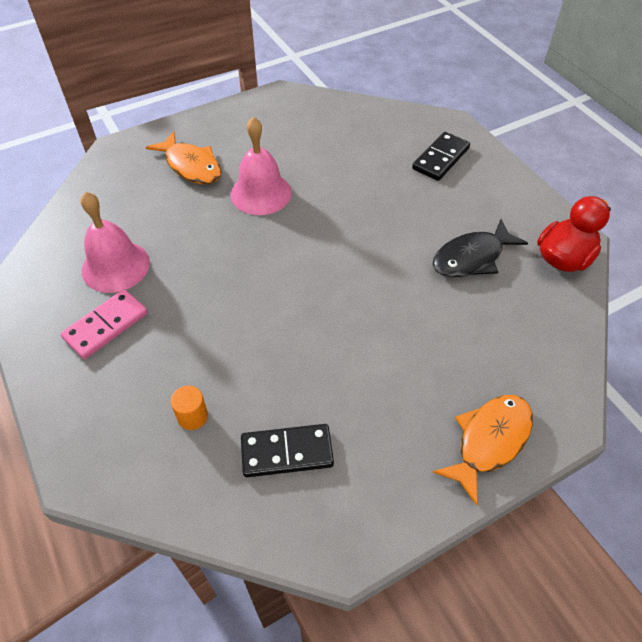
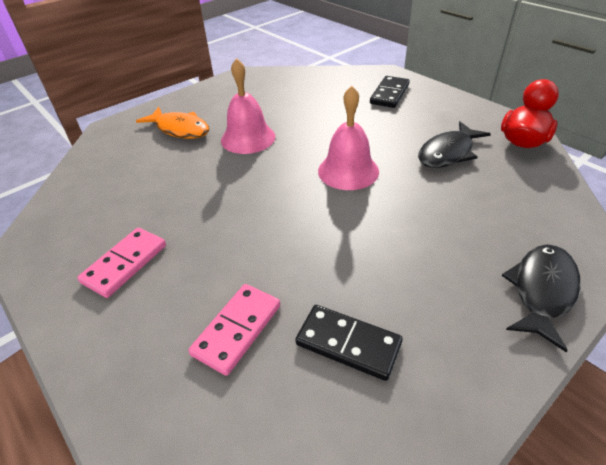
camera: 10 degrees left, 10 degrees down
pink bell [81,192,150,293] -> pink bell moved to [318,86,379,190]
orange cylinder [171,386,208,430] -> pink domino [188,284,280,376]
black domino [241,424,334,477] -> black domino turned 45 degrees clockwise [295,305,403,381]
orange fish [433,395,533,506] -> black fish [502,244,580,352]

